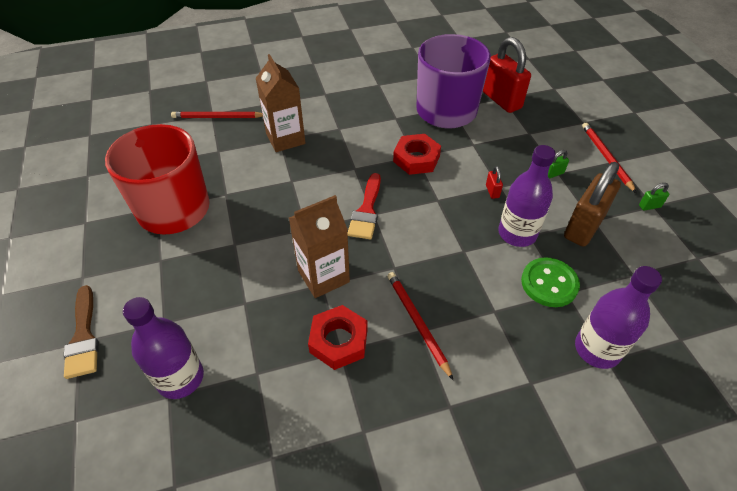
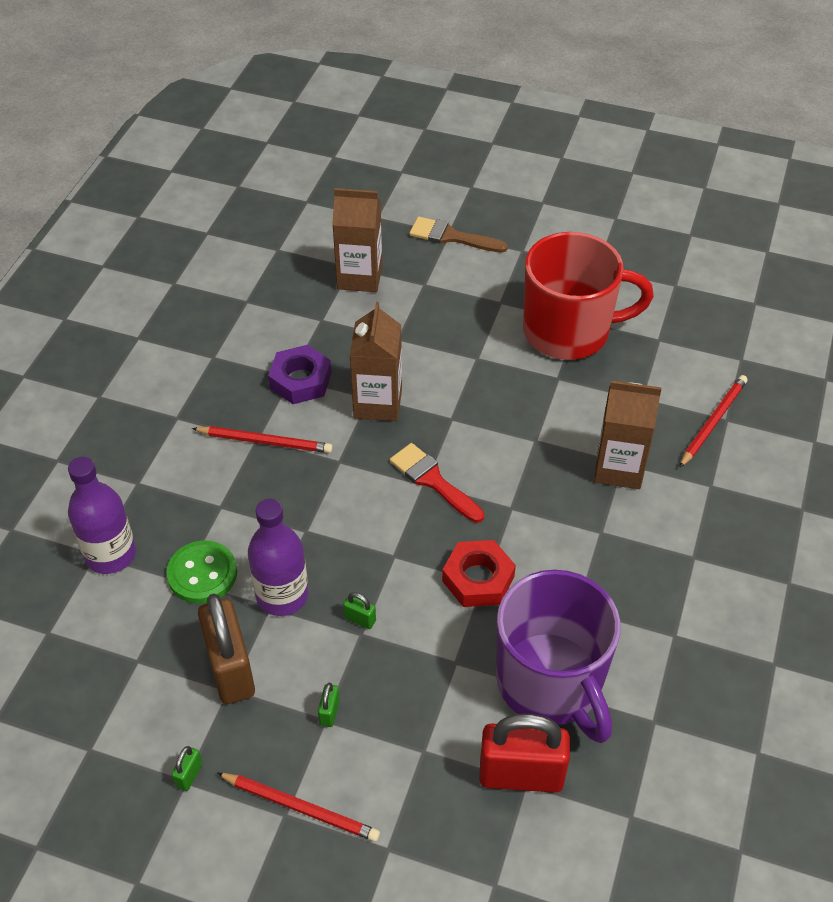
camera: 125 degrees right, 0 degrees up
purple bottle [123,297,204,399] -> brown carton [332,188,382,292]
red nut [308,305,368,370] -> purple nut [268,345,332,404]
red padlock [486,166,503,199] -> green padlock [343,592,376,629]

